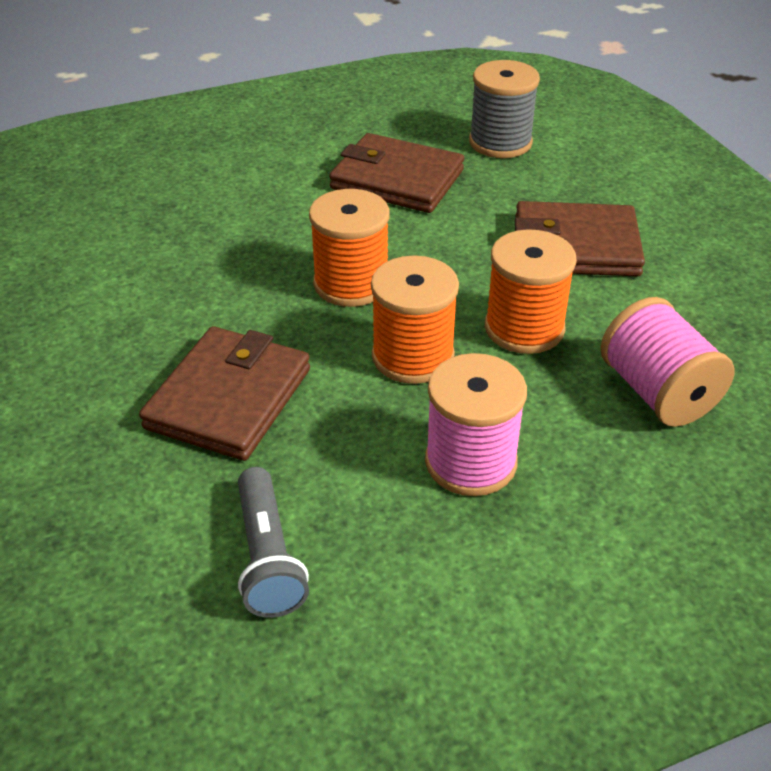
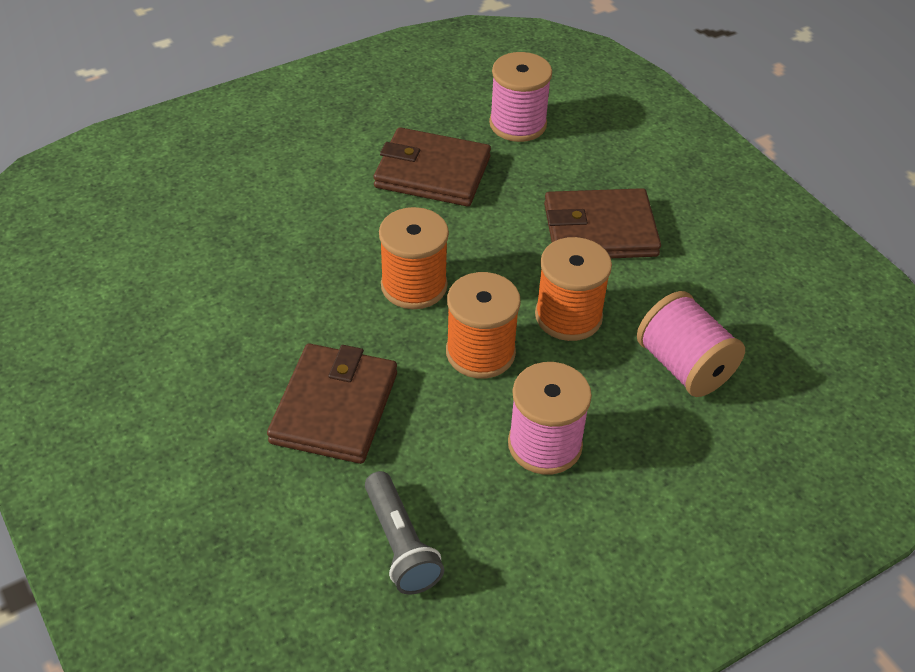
camera: 10 degrees left, 5 degrees up
grey spool [469,60,540,158] -> pink spool [489,52,552,142]

